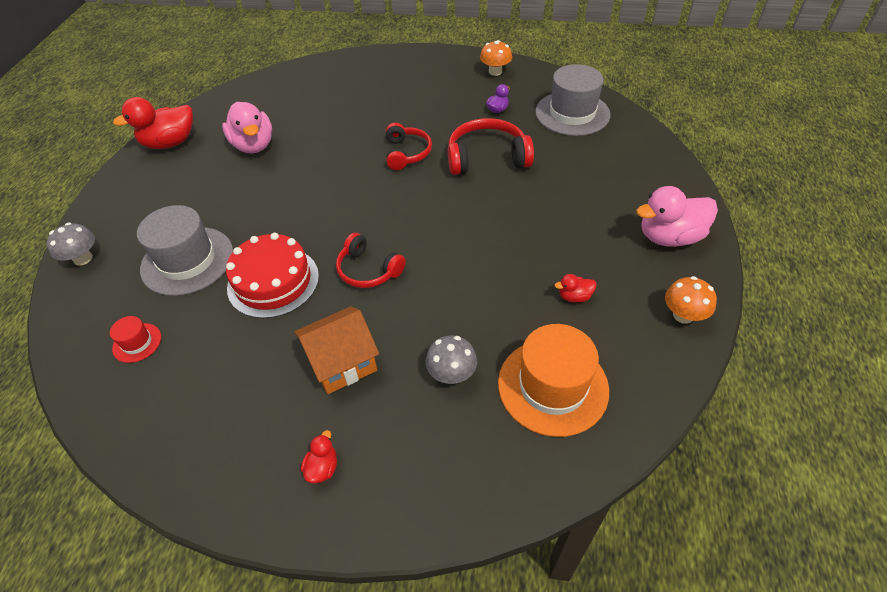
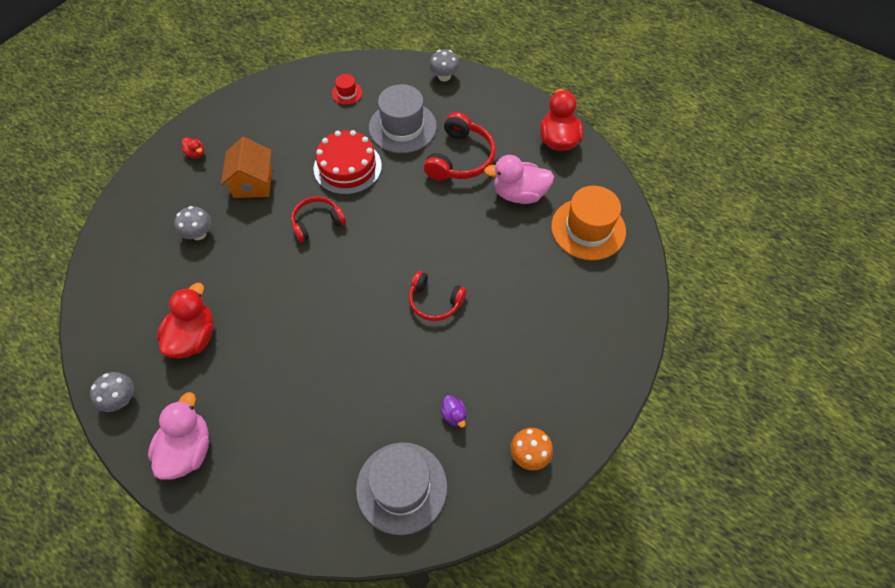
camera: 115 degrees right, 10 degrees up
red headphones [448,118,534,175] -> red headphones moved to [424,112,496,181]
orange hat [498,324,609,437] -> orange hat moved to [551,186,626,260]
red duck [555,274,596,303] -> red duck [157,283,213,358], size x2.16
orange mushroom [665,276,717,324] -> grey mushroom [90,372,134,412]

